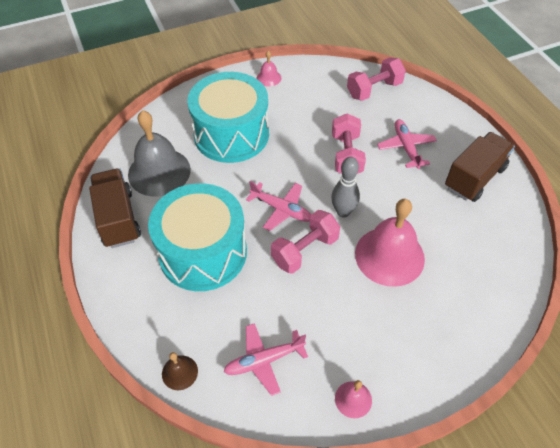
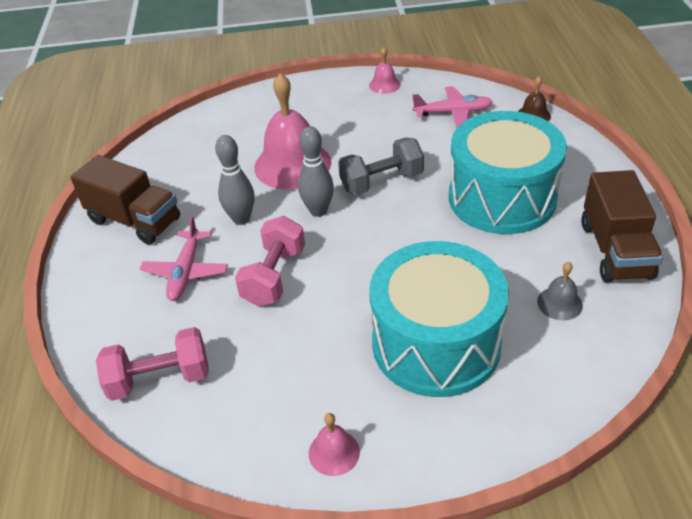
camera: 160 degrees left, 10 degrees down
grey bell [128,110,191,197] -> grey bell [537,262,583,320], size x0.46
pink plane [246,181,312,231] -> none
pink dumbbell [271,210,340,274] -> grey dumbbell [338,137,424,195]
brown truck [445,132,515,202] -> brown truck turned 120 degrees counterclockwise [71,155,180,244]
none -> grey bowling pin [215,135,254,225]

